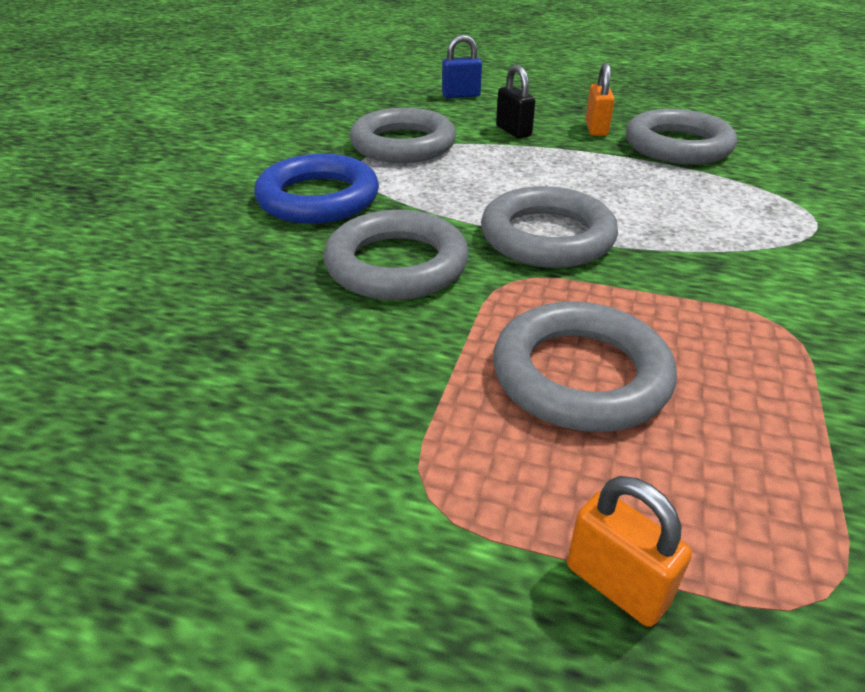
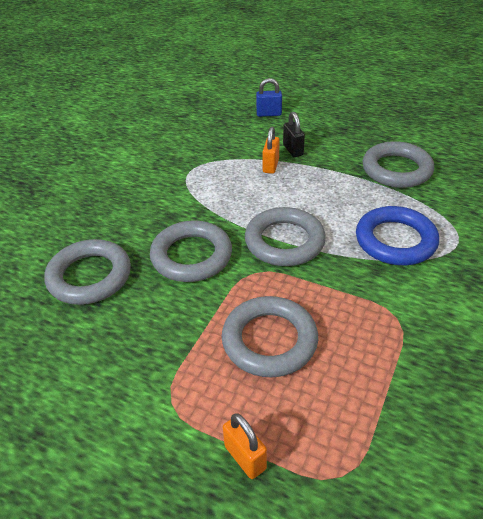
camera: 10 degrees right, 5 degrees up
blue ring [254,154,379,224] -> blue ring moved to [356,206,439,265]
grey ring [350,108,456,163] -> grey ring moved to [44,239,131,305]
orange padlock [585,62,615,136] -> orange padlock moved to [263,127,280,174]

